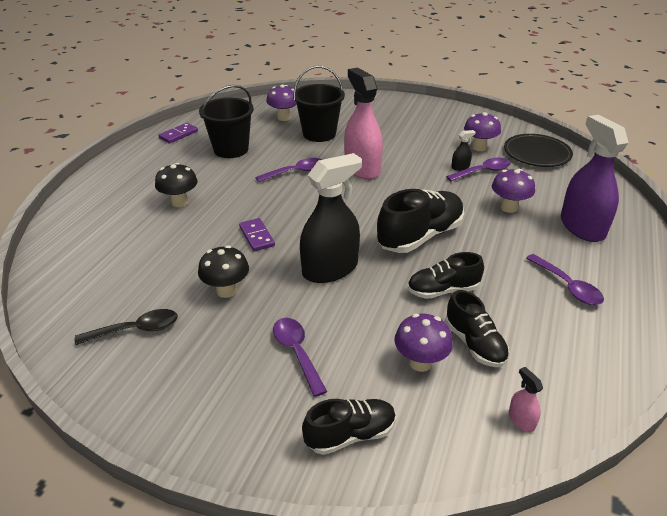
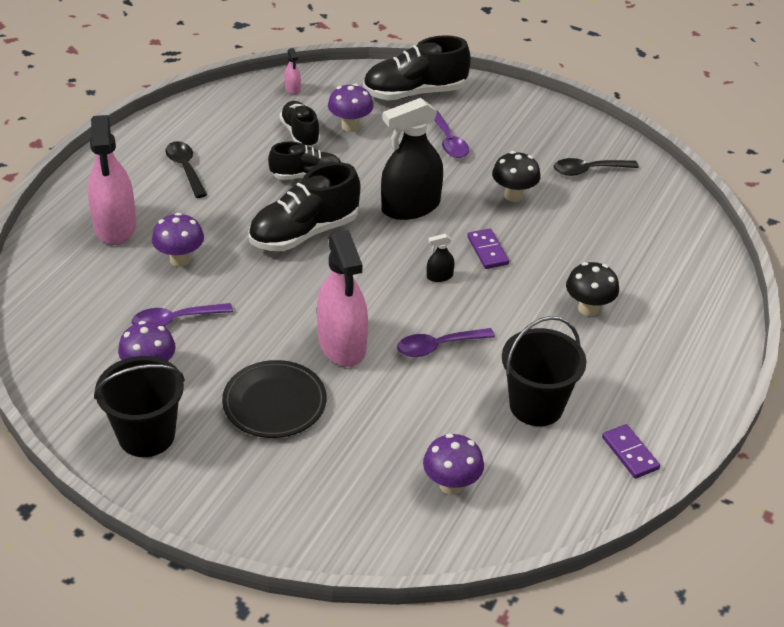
camera: 175 degrees left, 5 degrees up
purple domino [158,123,198,144] -> purple domino turned 75 degrees counterclockwise [602,424,660,479]
black bucket [293,66,345,142] -> black bucket moved to [94,356,185,457]
black shoe [302,399,396,455] -> black shoe [363,35,471,100], size x1.61
black spray bottle [451,130,476,171] -> black spray bottle moved to [427,234,455,282]
black plate [504,134,573,167] -> black plate moved to [222,360,327,438]
purple spoon [526,254,604,305] -> black spoon [165,141,207,198]
purple spray bottle [561,115,628,242] -> pink spray bottle [88,115,136,245]

